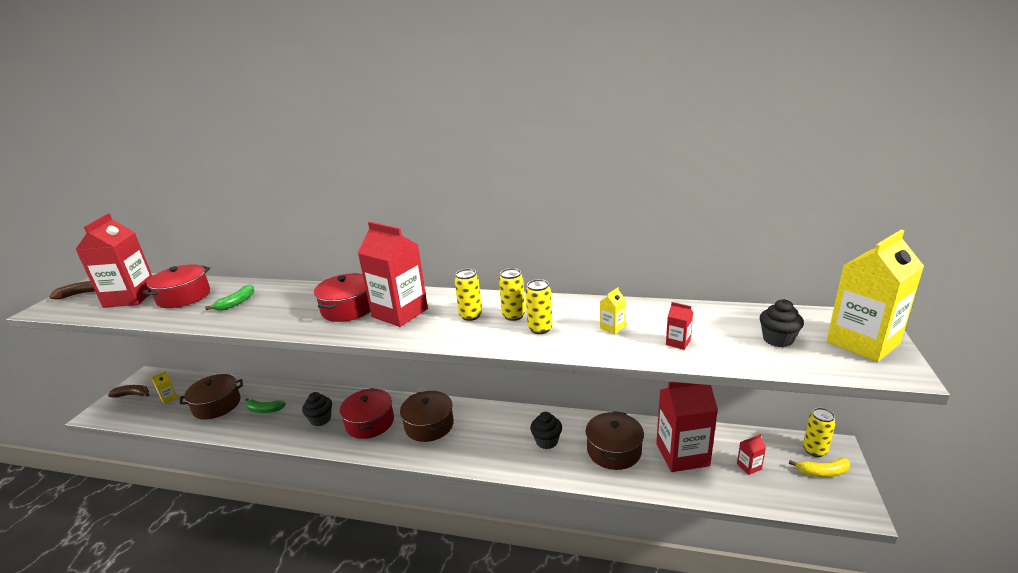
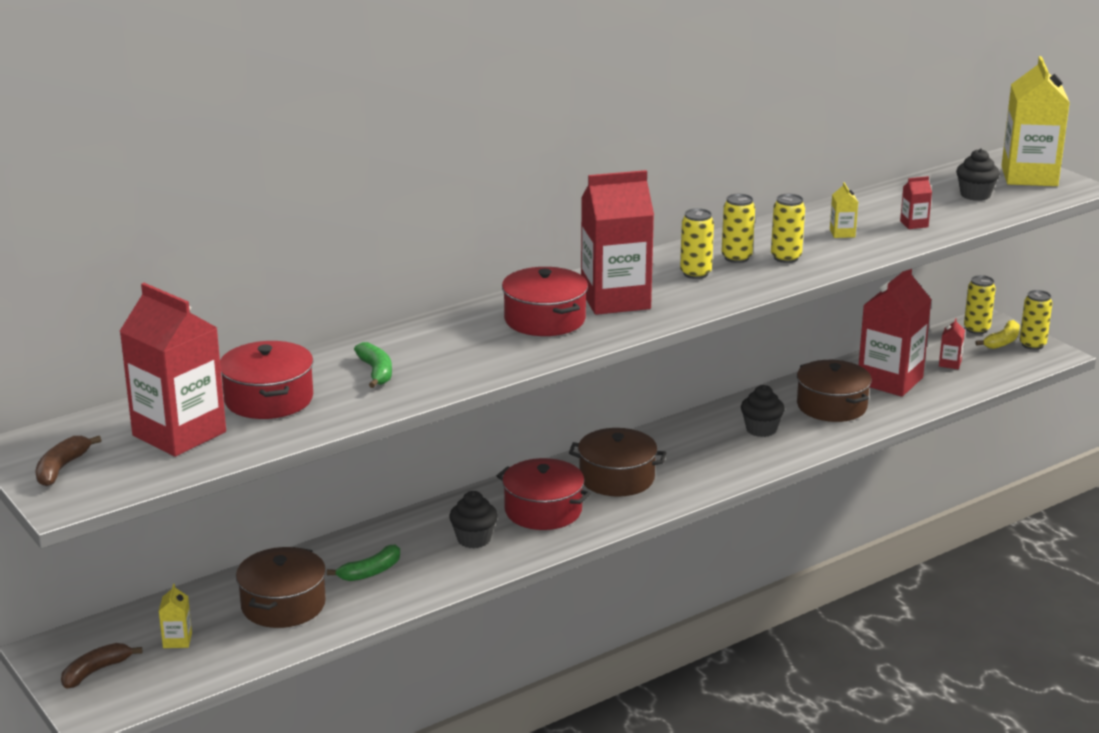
camera: 50 degrees left, 0 degrees up
none -> yellow can [1019,290,1052,350]

